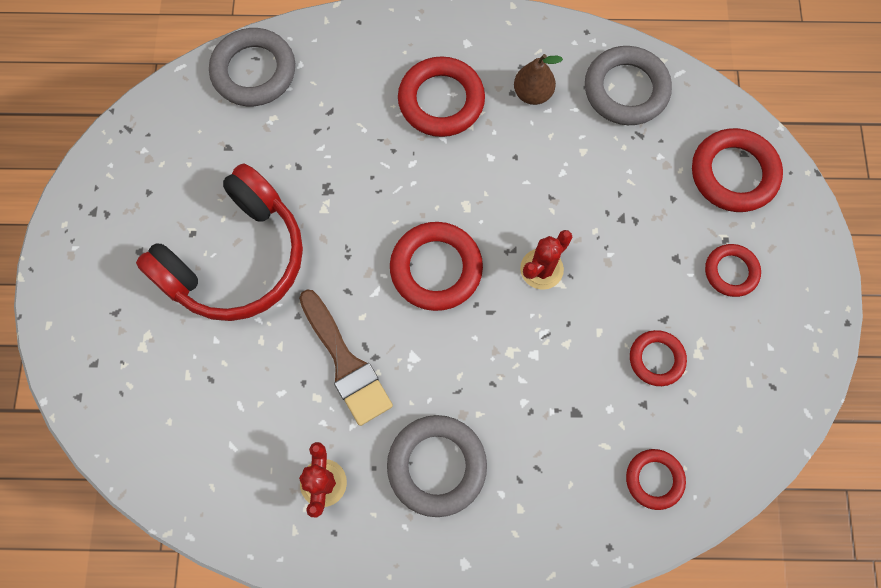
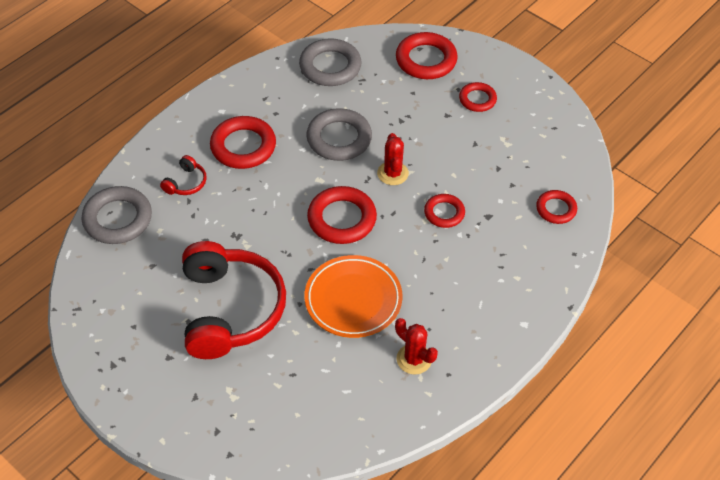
camera: 50 degrees left, 20 degrees down
brown brush [299,289,393,426] -> orange plate [304,255,403,338]
grey ring [387,415,487,517] -> grey ring moved to [306,108,372,161]
brown pear [514,54,563,105] -> none
red ring [630,330,687,386] -> red ring moved to [424,194,465,228]
none -> red headphones [160,155,207,195]

